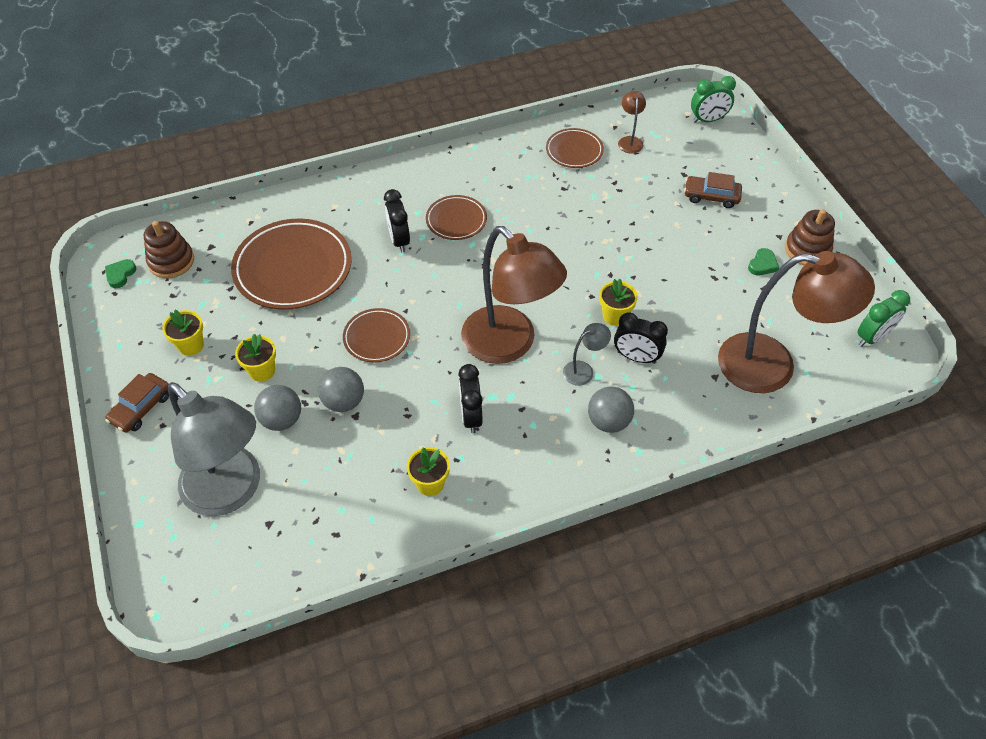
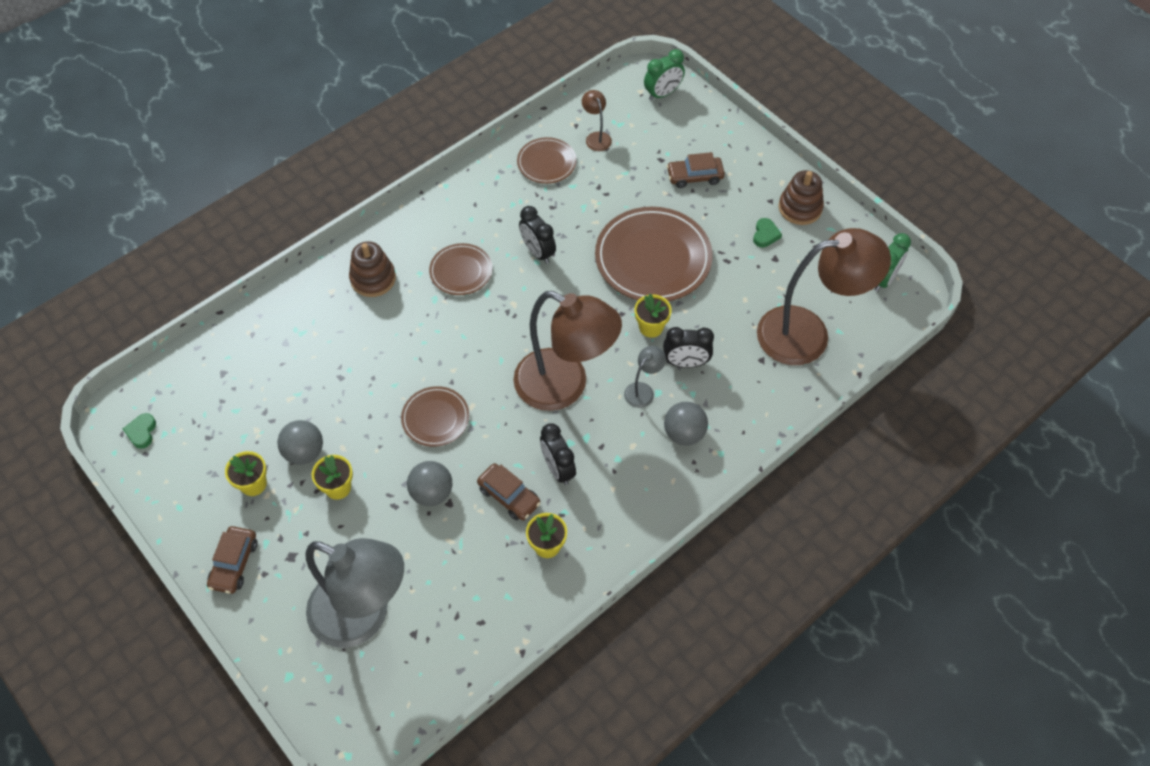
camera: 20 degrees left, 5 degrees up
brown stacking toy [144,221,194,278] -> brown stacking toy moved to [349,241,396,297]
brown plate [231,218,352,310] -> brown plate moved to [595,207,713,301]
grey ball [254,385,301,431] -> grey ball moved to [277,420,323,465]
black clock [384,189,410,253] -> black clock moved to [519,206,556,264]
none -> brown car [477,463,541,521]

